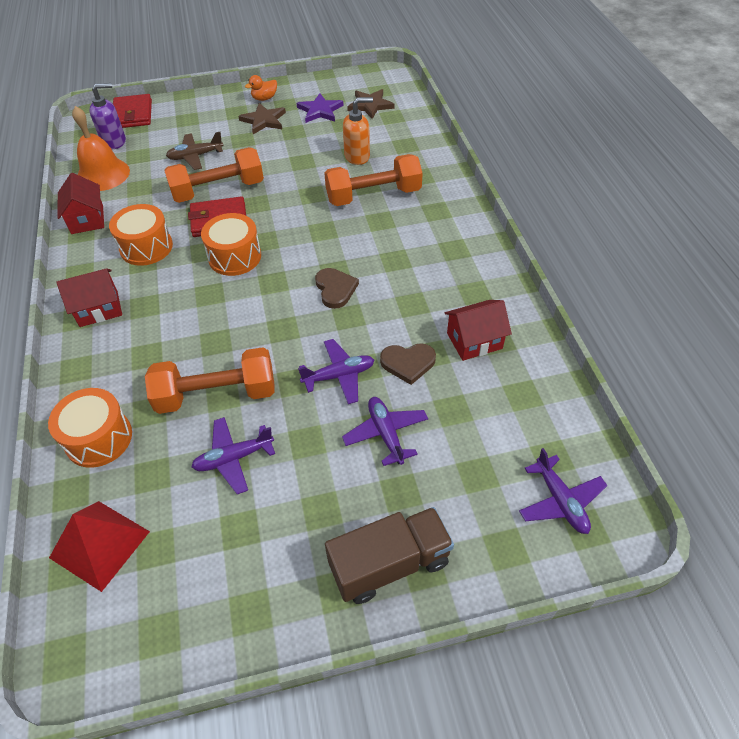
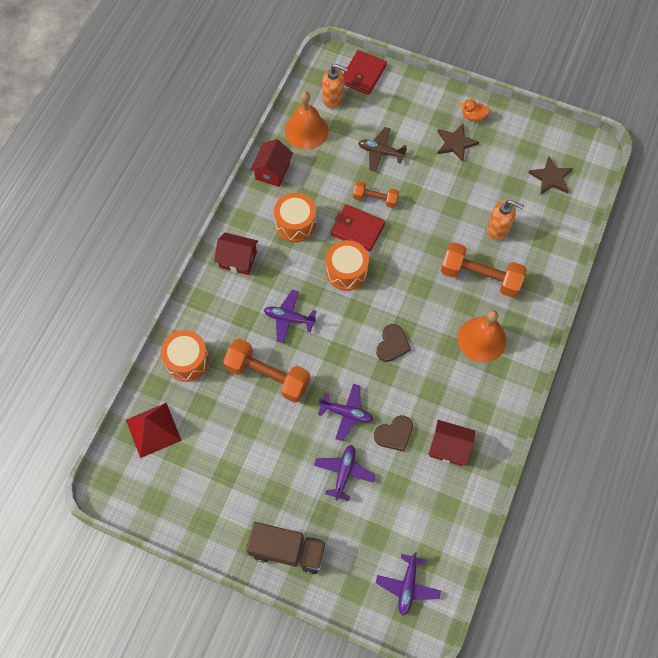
camera: 35 degrees right, 15 degrees up
purple soap dispenser [89,83,126,149] -> orange soap dispenser [322,64,348,108]
orange dumbbell [164,147,264,203] -> orange dumbbell [353,181,399,208], size x0.57
purple plane [192,417,275,494] -> purple plane moved to [264,290,317,343]
purple star [297,93,344,123] -> none
brown heart [380,343,436,385] -> brown heart turned 60 degrees counterclockwise [374,415,413,452]
none -> orange bell [458,310,507,362]

